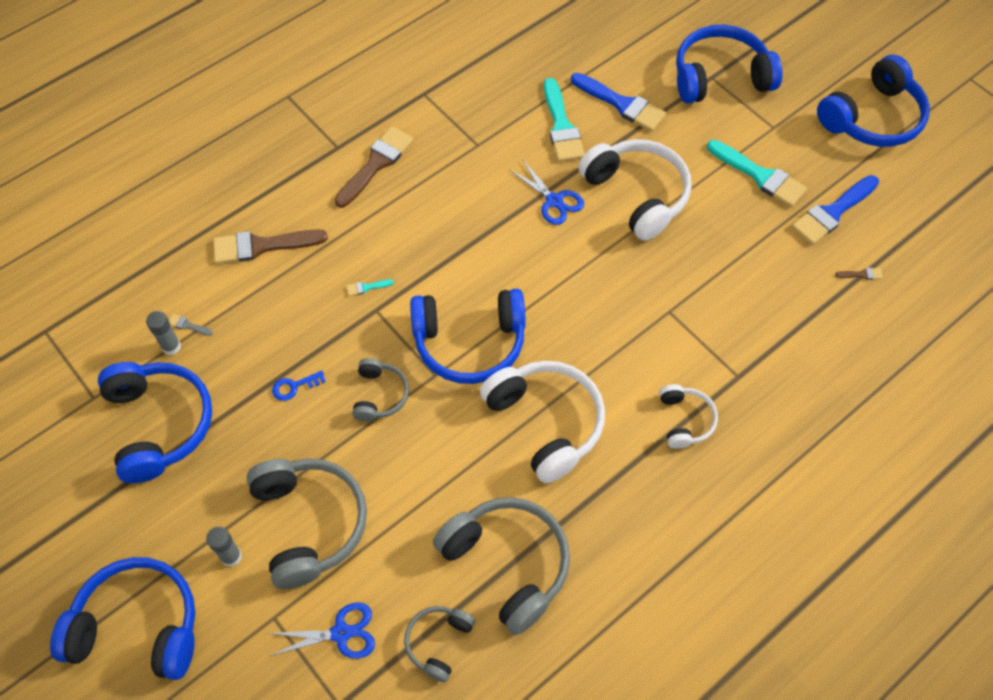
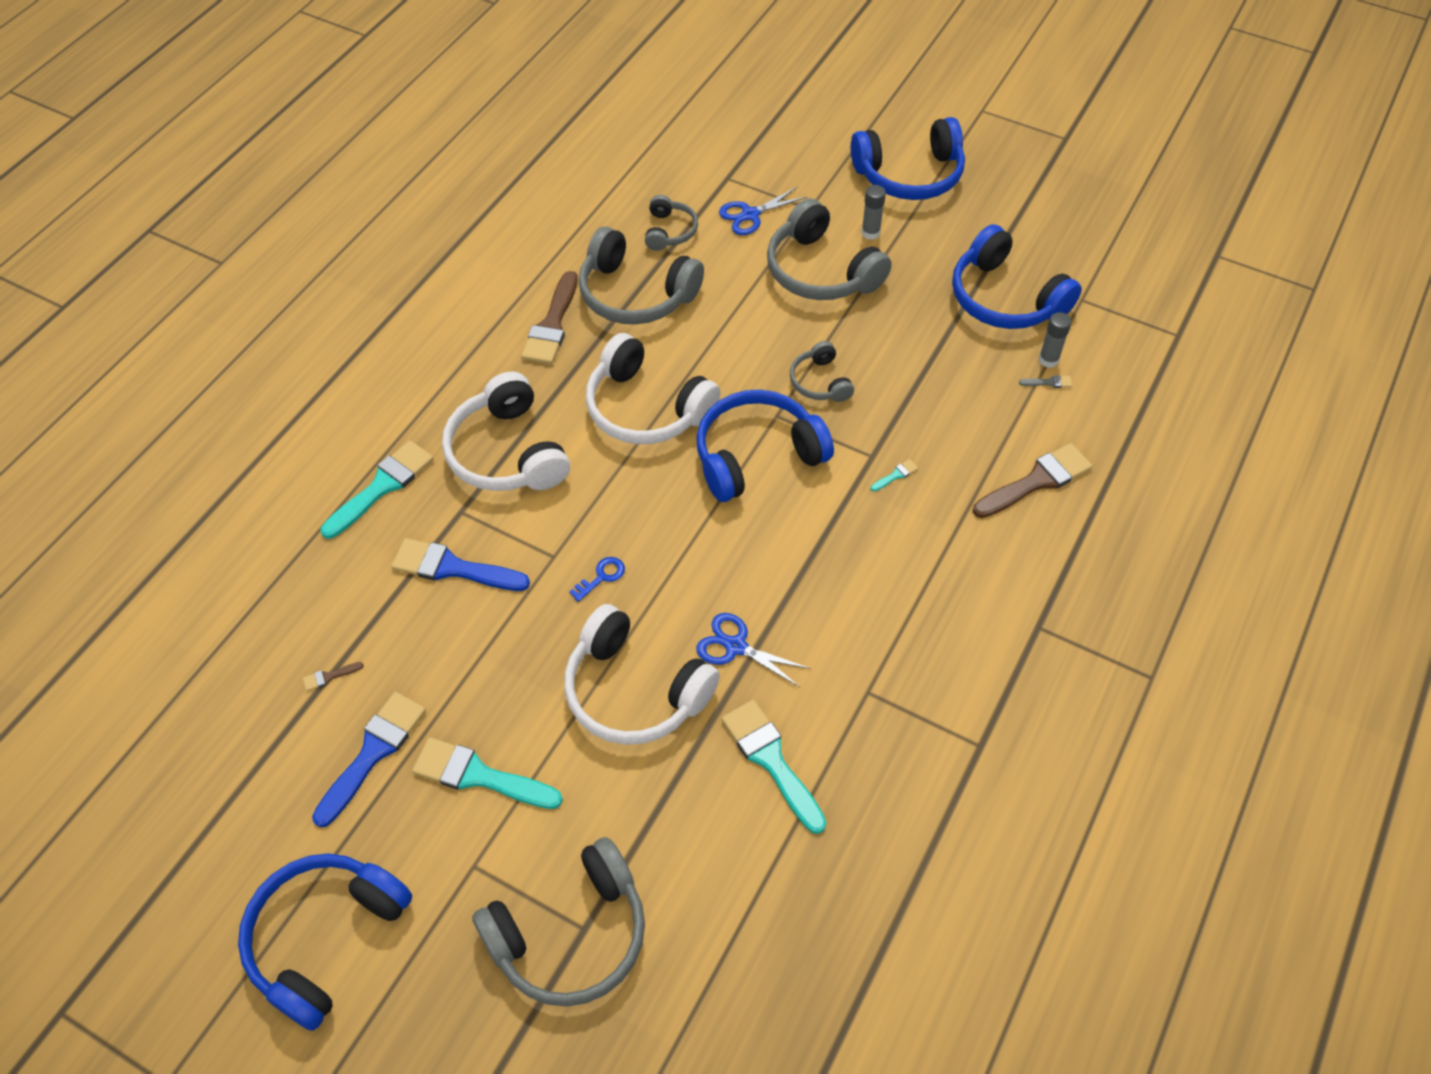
camera: 160 degrees right, 5 degrees down
blue key [272,371,326,401] -> blue key moved to [569,557,625,602]
brown brush [334,126,413,208] -> brown brush moved to [521,271,578,364]
blue brush [571,73,666,132] -> blue brush moved to [392,538,530,591]
white headphones [660,384,718,449] -> white headphones [442,371,570,491], size x1.89
blue headphones [676,25,782,104] -> grey headphones [472,837,645,1007]
none -> turquoise brush [321,440,434,539]

